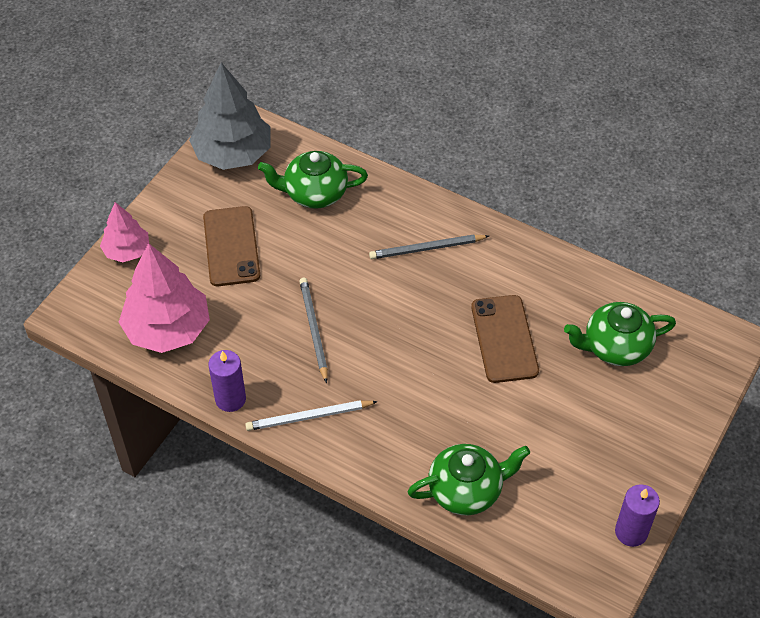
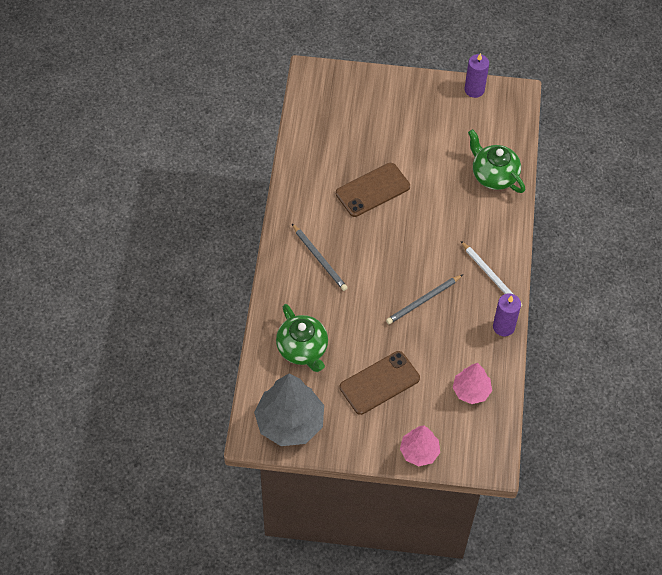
camera: 115 degrees left, 5 degrees up
pink tree [119,243,210,353] -> pink tree [453,363,492,404], size x0.57
green teapot [564,302,676,366] -> none

